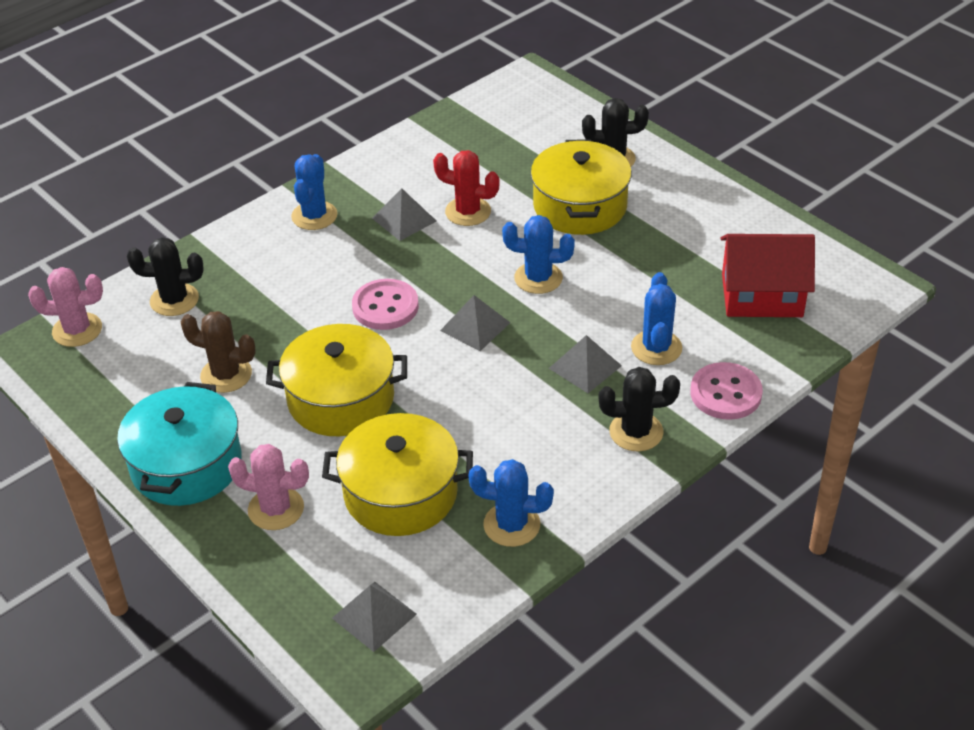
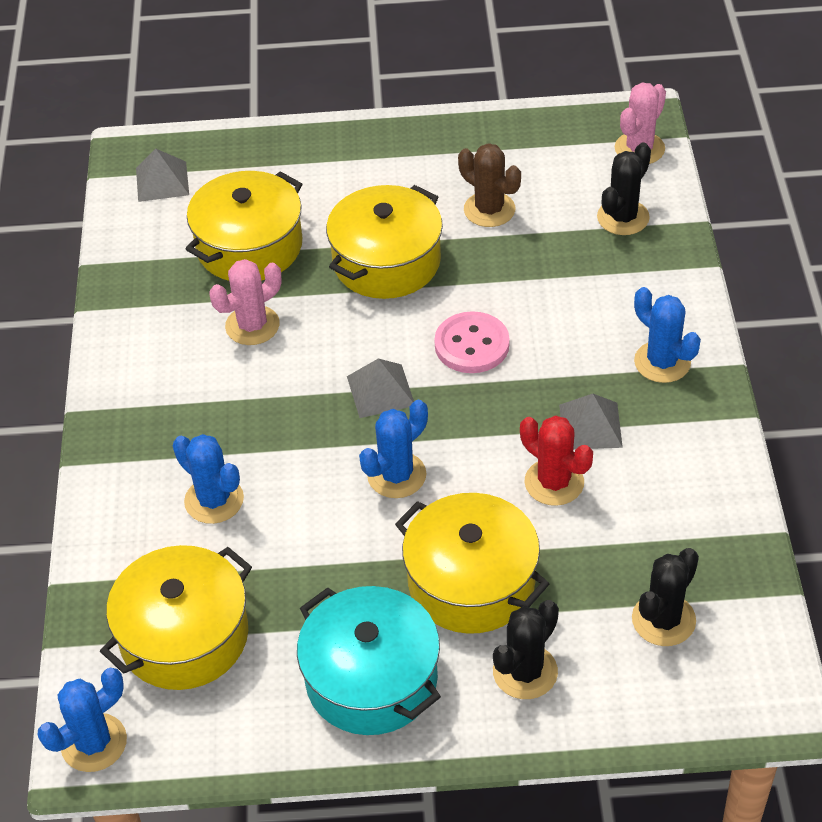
camera: 130 degrees right, 5 degrees up
turquoise pot [117,382,242,506] -> turquoise pot moved to [297,586,441,735]
brown cactus [181,311,256,393] -> brown cactus turned 75 degrees clockwise [458,143,521,227]
pink cactus [228,444,309,530] -> pink cactus moved to [209,259,281,345]
red cactus [433,150,500,226] -> red cactus turned 75 degrees clockwise [520,415,593,506]
blue cactus [469,459,554,547] -> blue cactus moved to [38,668,127,772]
grey pyramid [549,335,622,393] -> none
black cactus [599,367,680,451] -> black cactus moved to [632,548,699,646]
pink button [690,362,763,420] -> none
red house [720,234,815,317] -> yellow pot [100,545,252,690]

